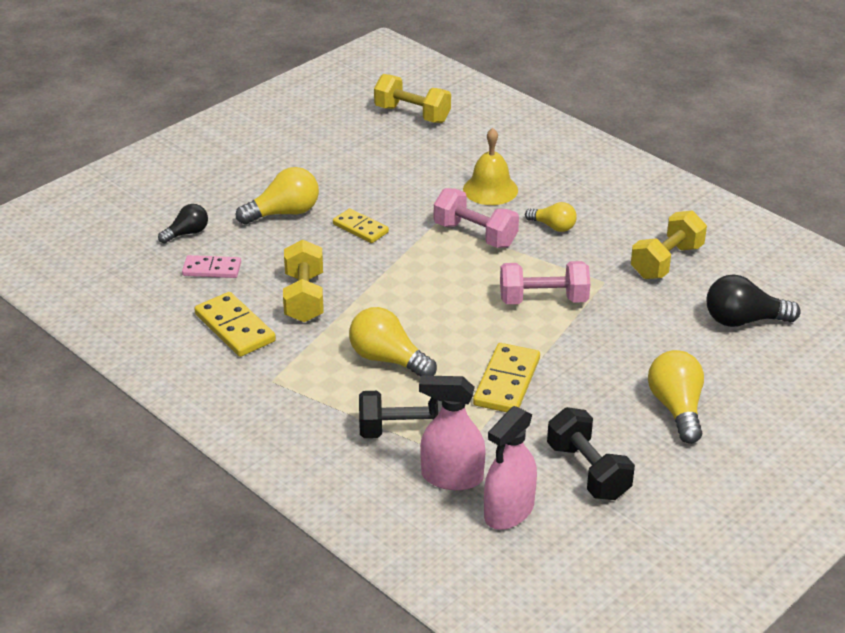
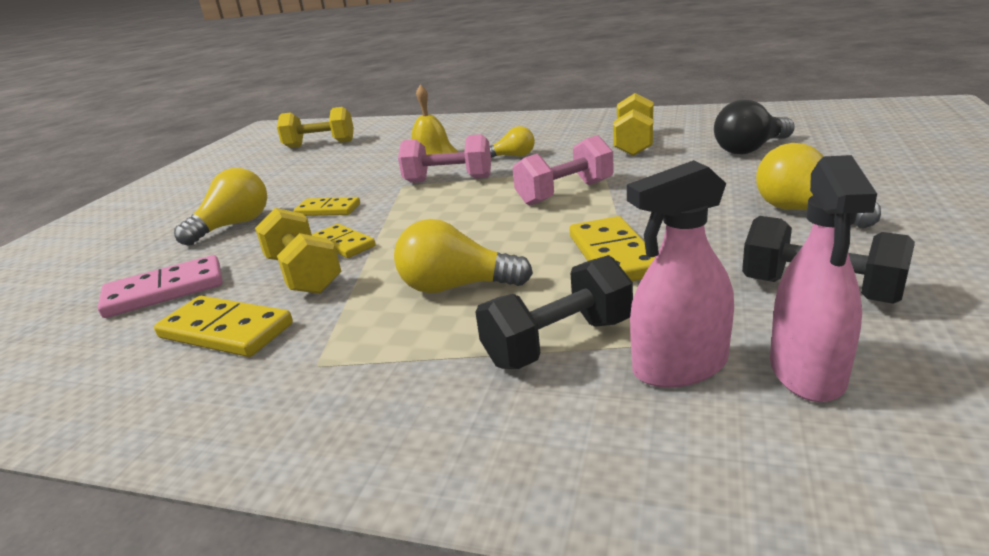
camera: 25 degrees left, 10 degrees down
black light bulb [158,204,208,243] -> none
pink domino [182,255,241,278] -> pink domino [98,255,223,318], size x1.50
none -> yellow domino [312,224,375,258]

